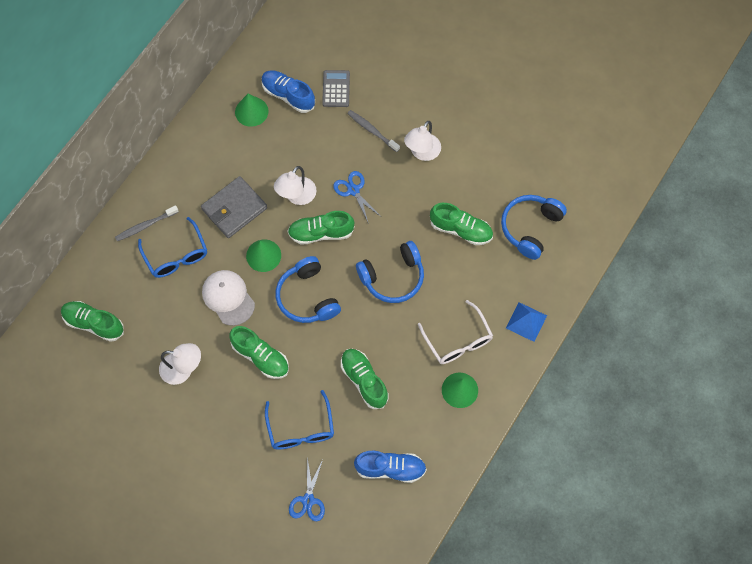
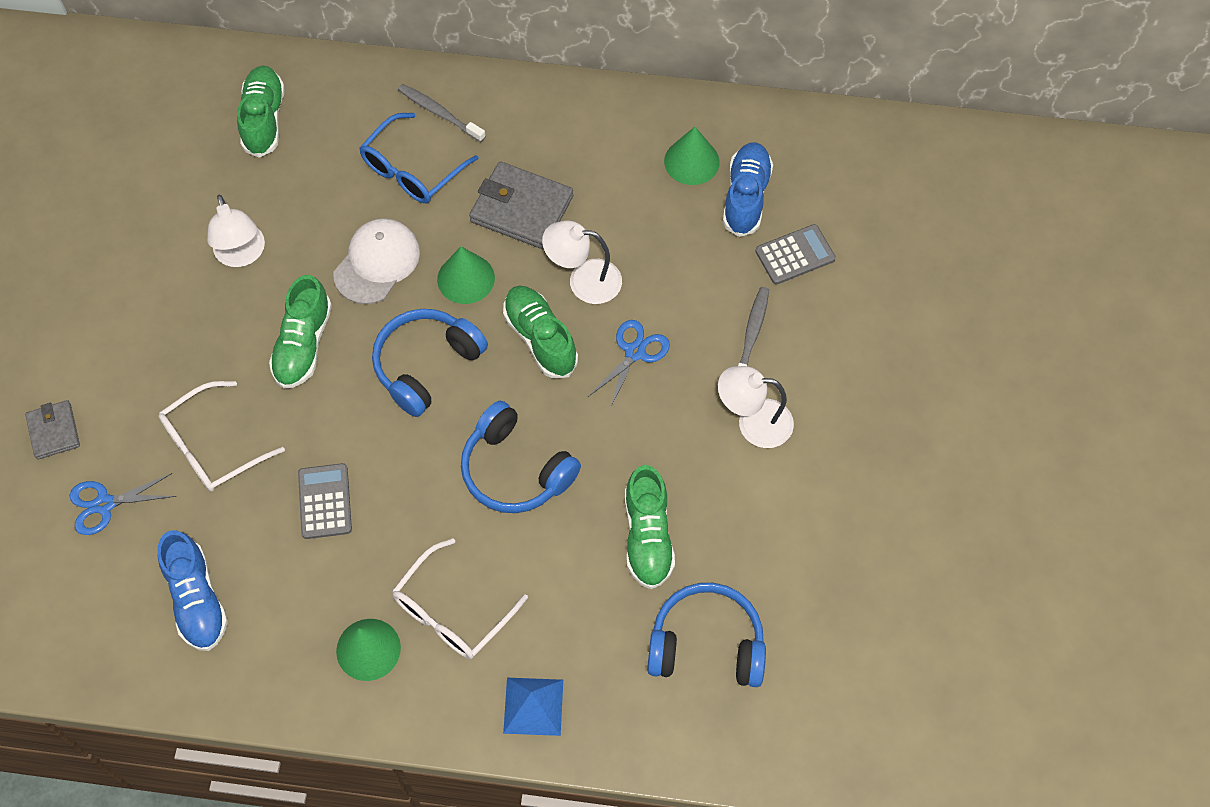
camera: 65 degrees right, 5 degrees down
blue glasses [265,390,334,450] -> white glasses [158,381,285,492]
green shoe [341,349,389,409] -> grey calculator [298,463,352,539]
none -> grey wallet [25,400,80,460]

